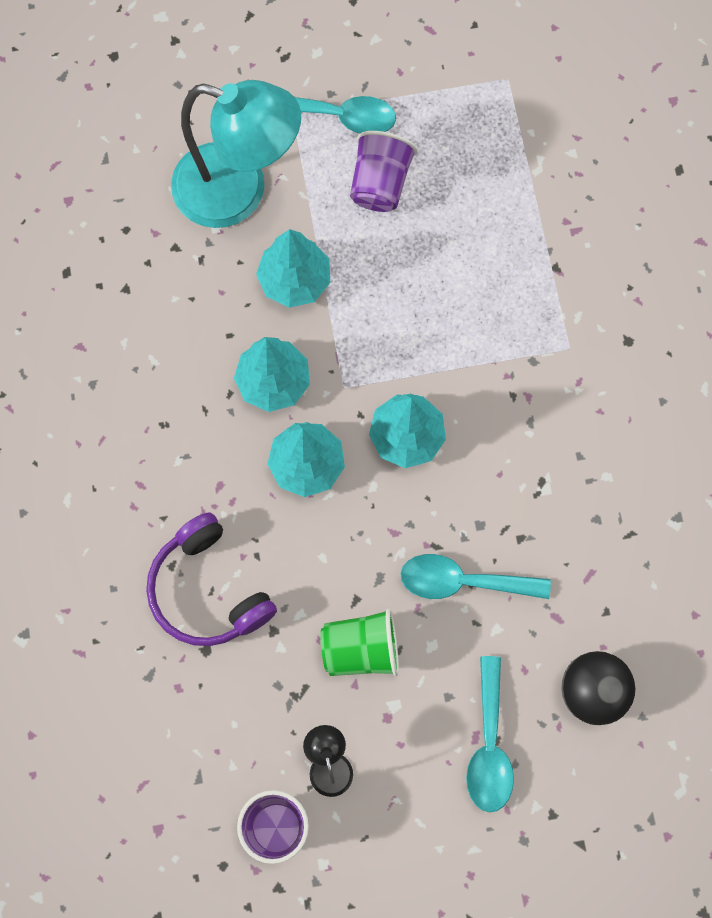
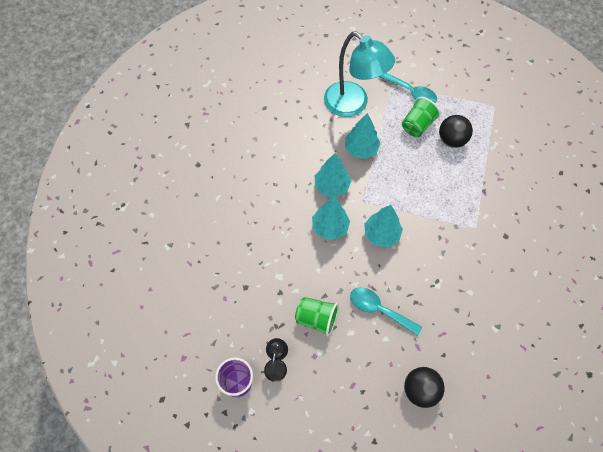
camera: 25 degrees right, 10 degrees down
purple headphones [146,512,277,646] -> none
purple cup [350,131,417,212] -> green cup [402,97,441,137]
turquoise spoon [466,656,514,812] -> none
none -> black ball [439,115,473,148]

